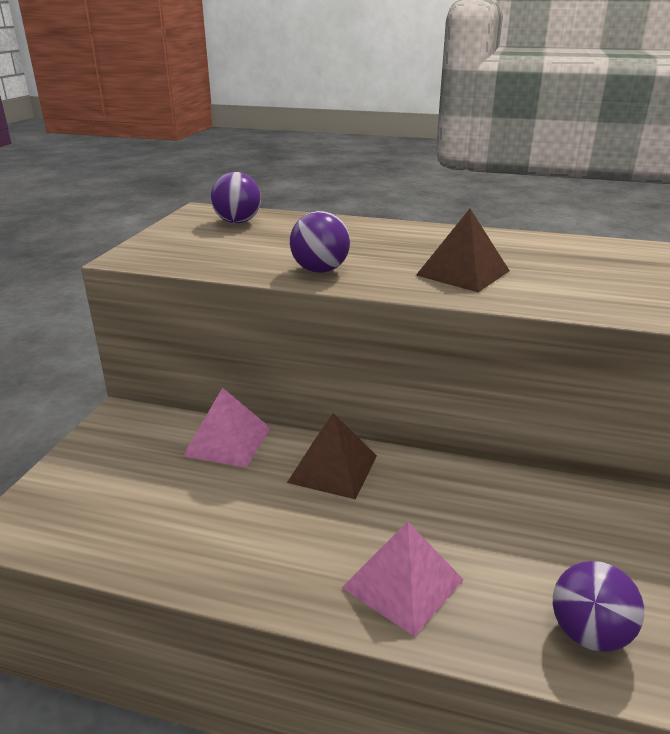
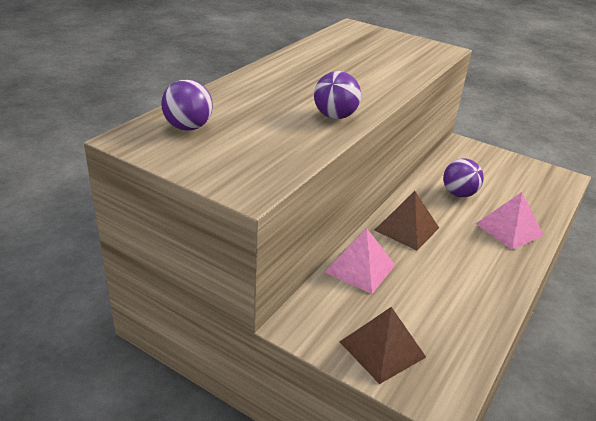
camera: 75 degrees left, 5 degrees up
brown pyramid [416,209,510,292] -> brown pyramid moved to [340,307,426,384]
purple ball [553,561,644,652] -> purple ball moved to [443,159,484,197]

